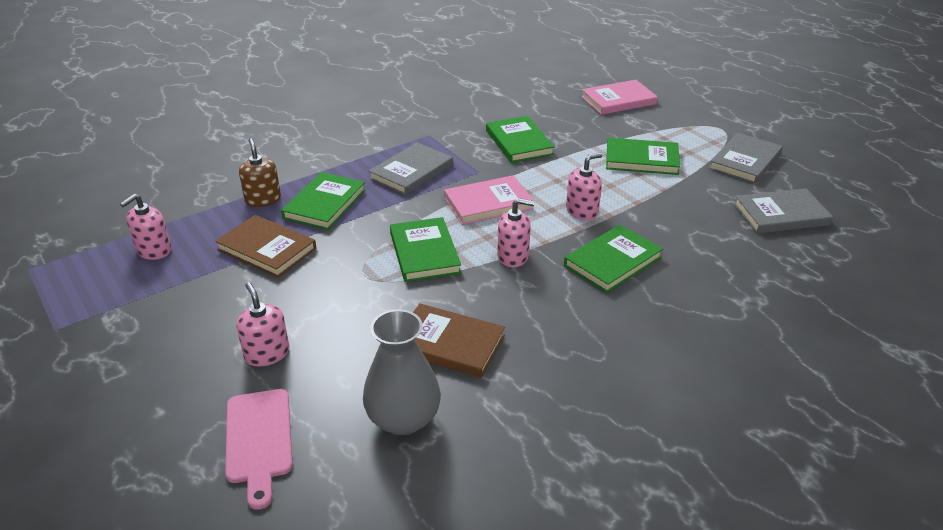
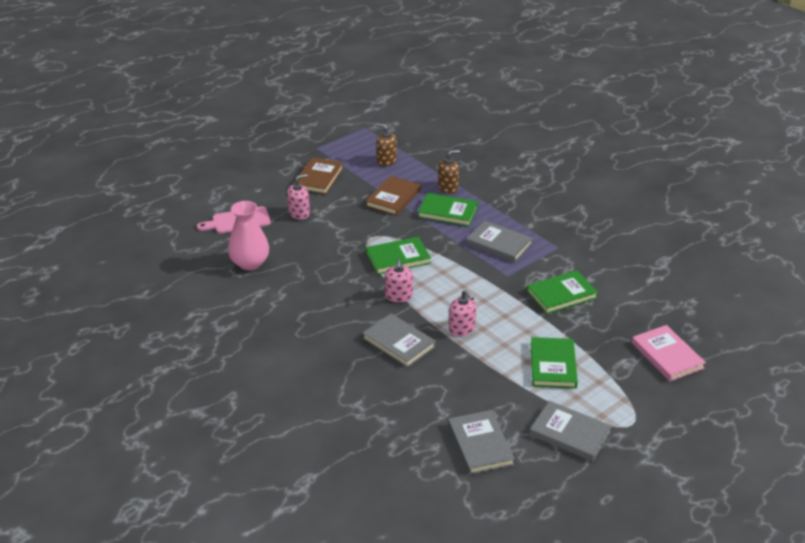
camera: 85 degrees right, 0 degrees up
pink soap dispenser [120,194,171,260] -> brown soap dispenser [376,123,397,166]
grey vase [363,309,441,435] -> pink vase [228,201,269,270]
brown book [413,303,505,378] -> brown book moved to [293,157,343,195]
pink book [444,175,534,225] -> none
green book [564,225,663,293] -> grey book [362,313,436,368]

